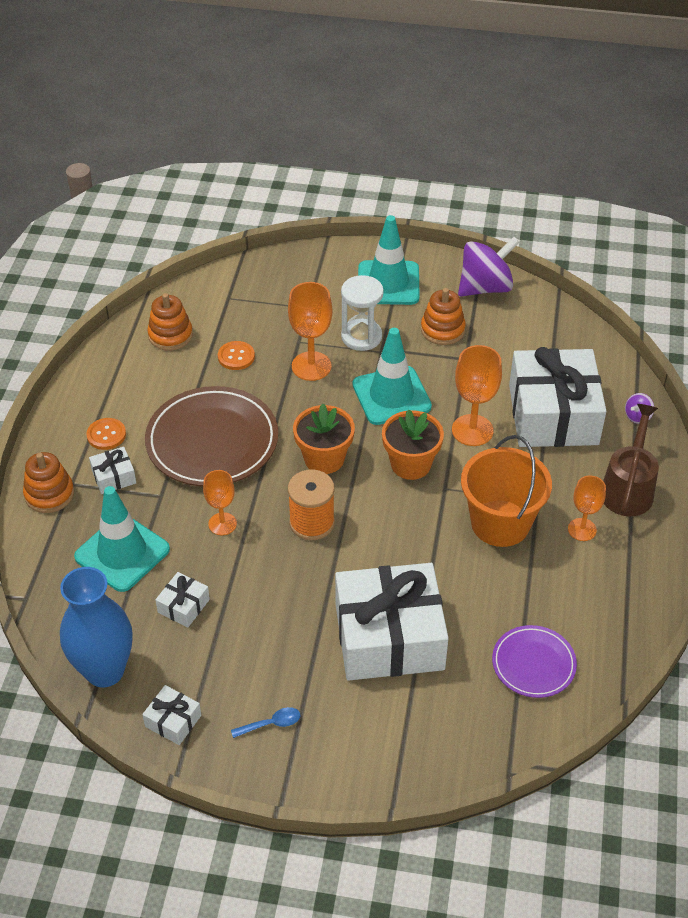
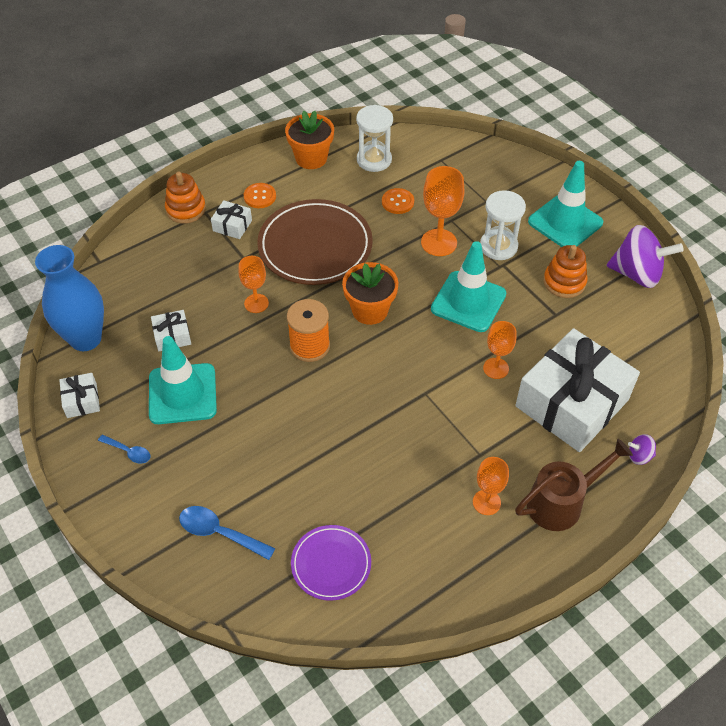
camera: 45 degrees right, 5 degrees up
turquoise traffic cone [74,486,170,592] -> turquoise traffic cone moved to [149,336,217,424]
orange stacking toy [147,293,193,351] -> white hourglass [356,105,393,172]
white gift [335,563,449,681] -> none
orange flower pot [382,409,444,480] -> orange flower pot moved to [285,111,334,169]
orange goblet [452,345,502,446] -> orange goblet [483,321,516,379], size x0.64
orange bucket [461,435,552,547] -> none
none -> blue spoon [179,506,275,560]

